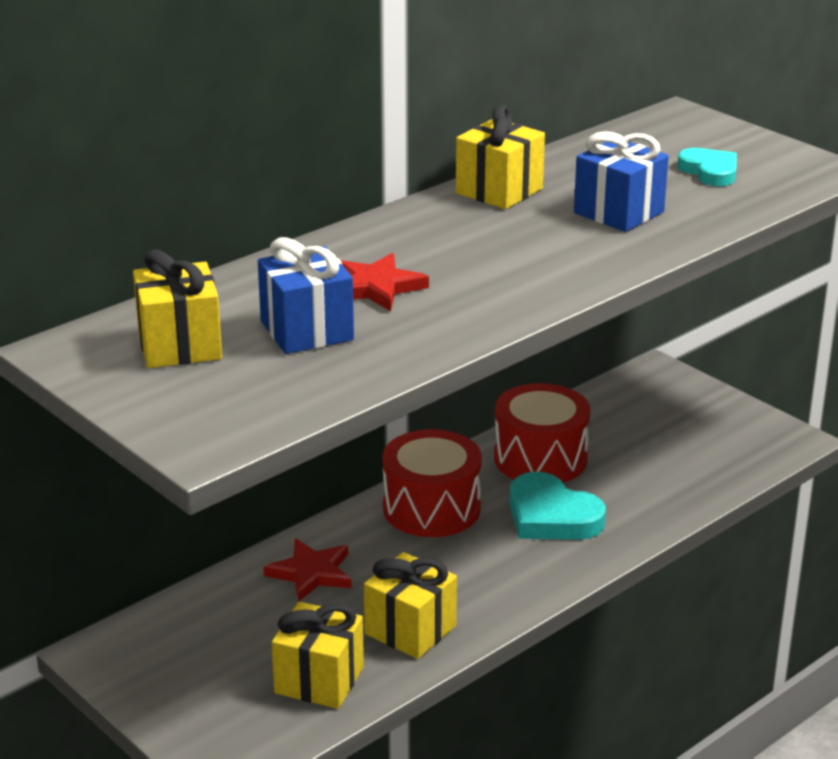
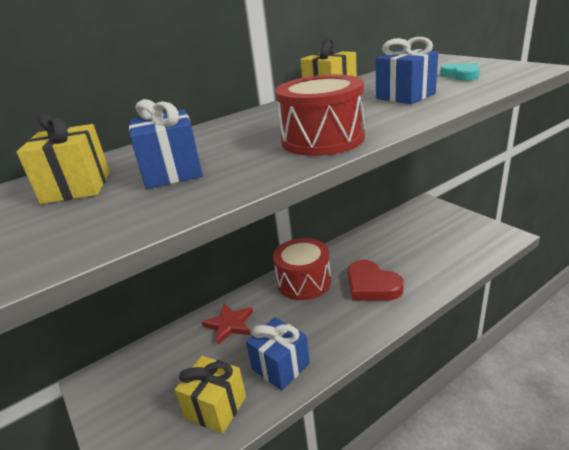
camera: 10 degrees right, 0 degrees up
red star [340,253,429,311] -> none
yellow gift [364,552,457,659] -> blue gift [246,317,310,390]
red drum [494,383,590,483] -> red drum moved to [275,75,365,156]
turquoise heart [509,472,606,540] -> red heart [347,260,404,301]

